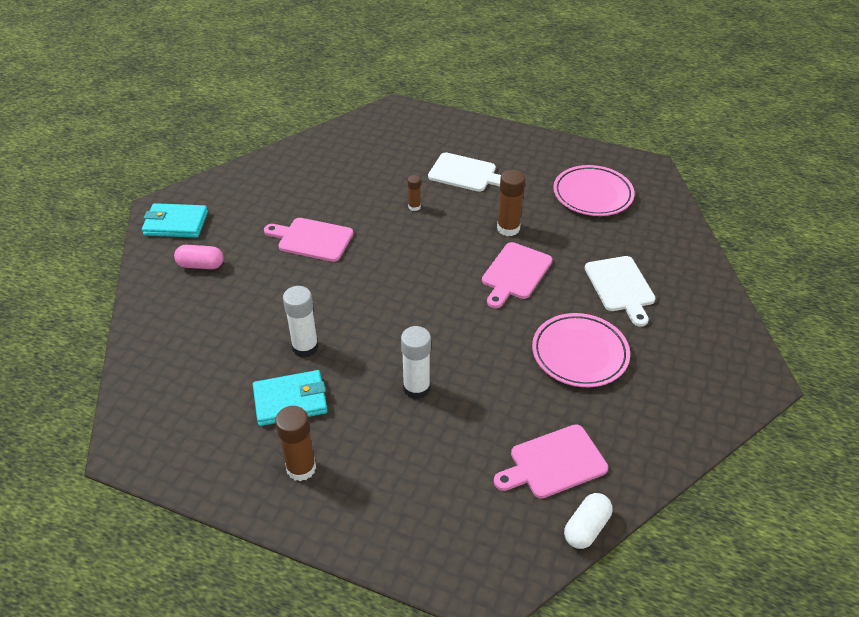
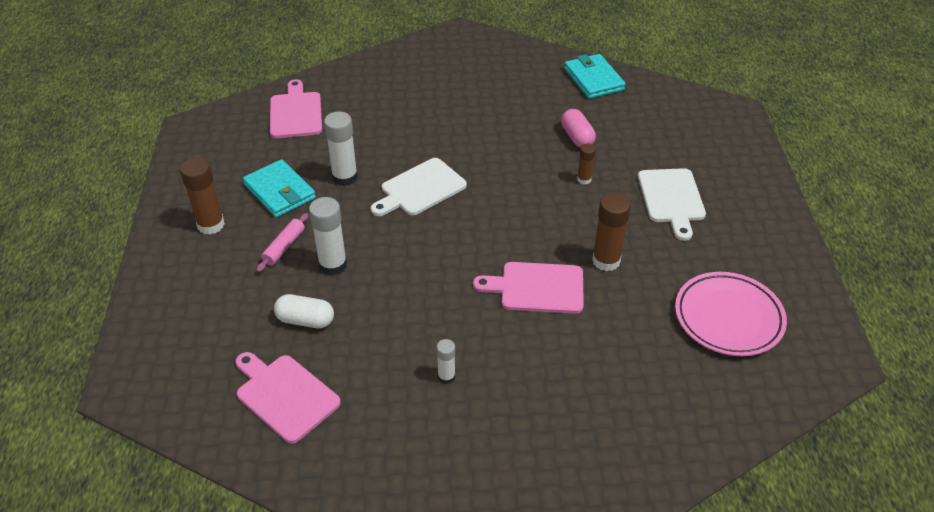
camera: 65 degrees right, 0 degrees up
turquoise wallet [142,203,208,238] -> turquoise wallet moved to [564,54,626,99]
pink capsule [174,245,224,269] -> pink capsule moved to [561,109,596,148]
pink cutting board [264,218,353,262] -> pink cutting board moved to [270,79,322,138]
pink plate [532,313,630,387] -> white glue stick [436,339,455,384]
white capsule [564,493,613,549] -> white capsule moved to [274,294,334,329]
white cutting board [585,256,656,327] -> white cutting board moved to [371,158,467,216]
none -> pink rolling pin [256,213,308,272]

